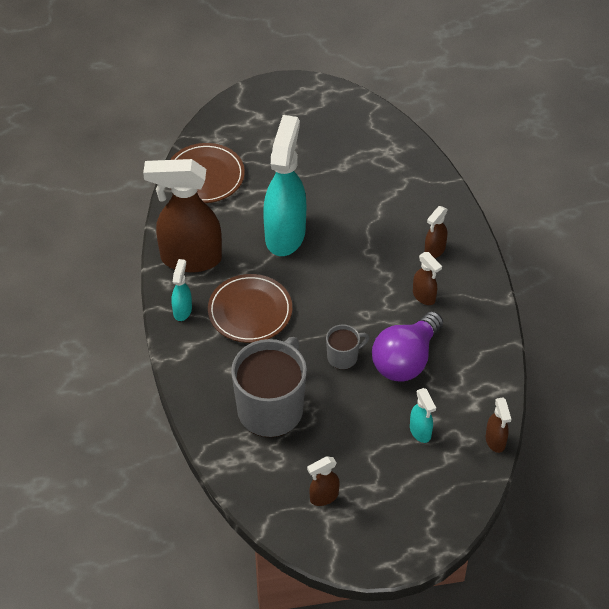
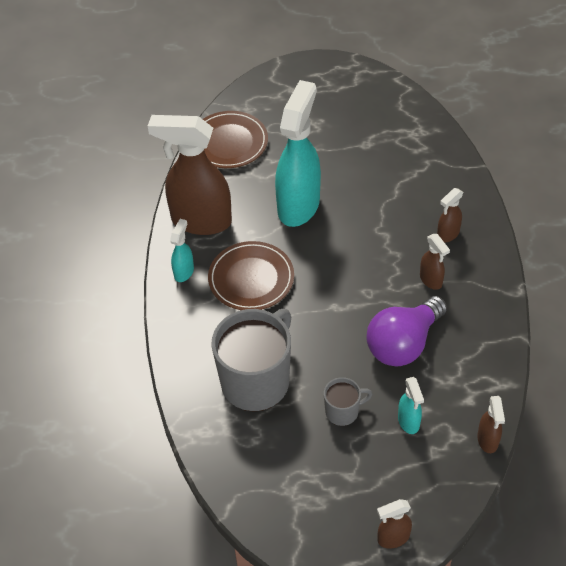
camera: 10 degrees right, 0 degrees up
brown spray bottle [307,456,339,506] -> brown spray bottle moved to [377,499,412,549]
grey mug [326,324,369,370] -> grey mug moved to [324,377,372,426]

